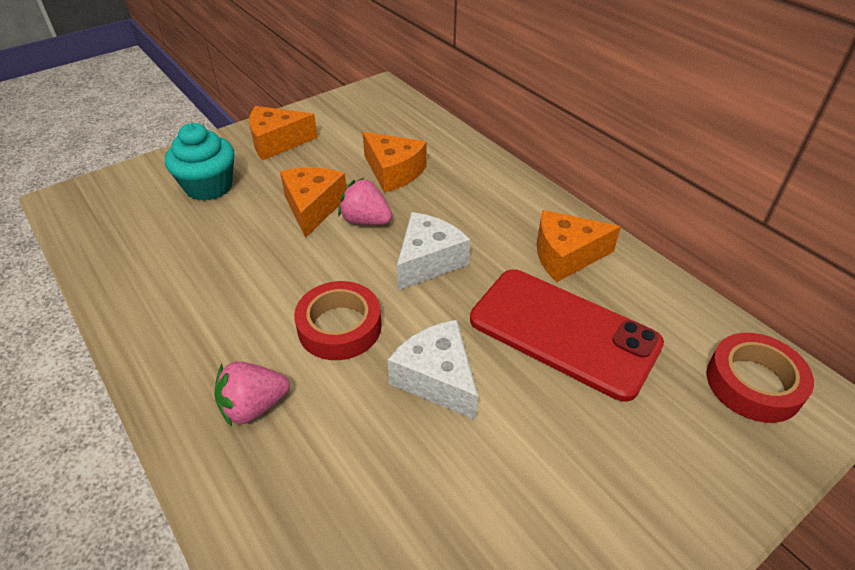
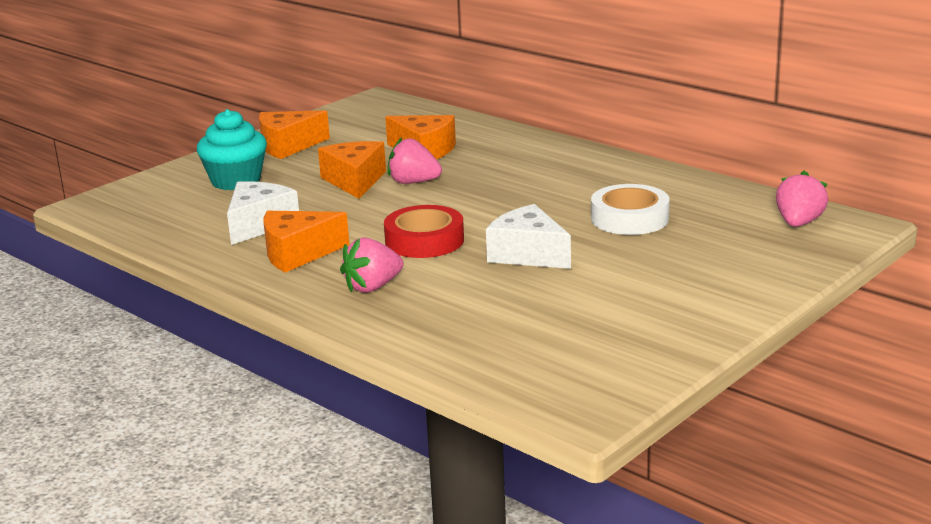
camera: 10 degrees left, 20 degrees down
white cheese [397,212,470,290] -> white cheese moved to [227,181,299,245]
red phone [470,269,664,402] -> white tape [591,184,670,235]
orange cheese [537,210,621,282] -> orange cheese moved to [264,211,349,273]
red tape [706,333,814,423] -> pink strawberry [776,170,828,227]

